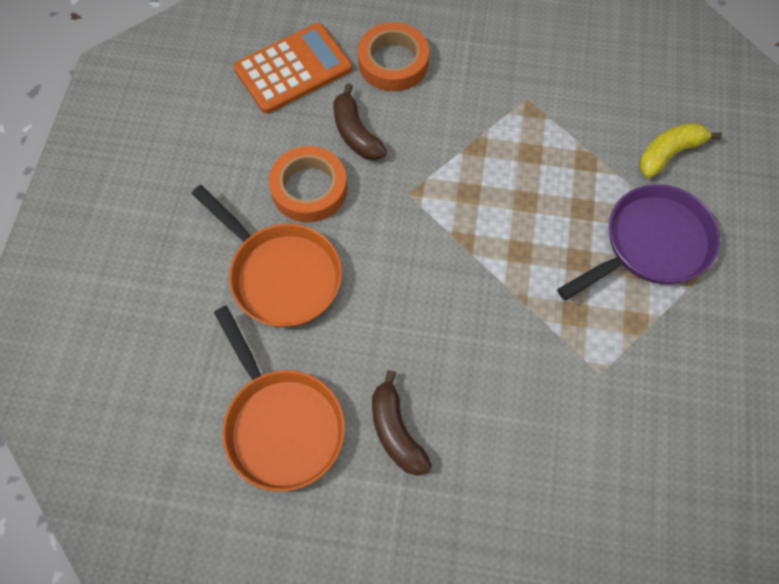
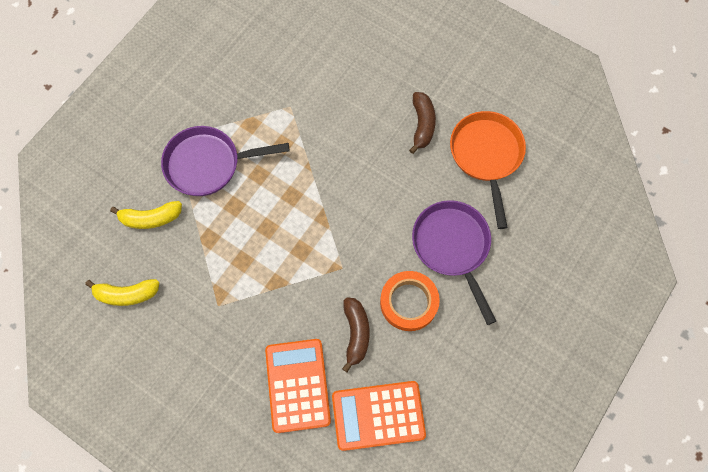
camera: 155 degrees left, 5 degrees up
orange pan [191,185,342,327] -> purple pan [412,200,496,325]
orange tape [358,22,429,91] -> orange calculator [265,339,331,433]
none -> yellow banana [85,279,159,306]

